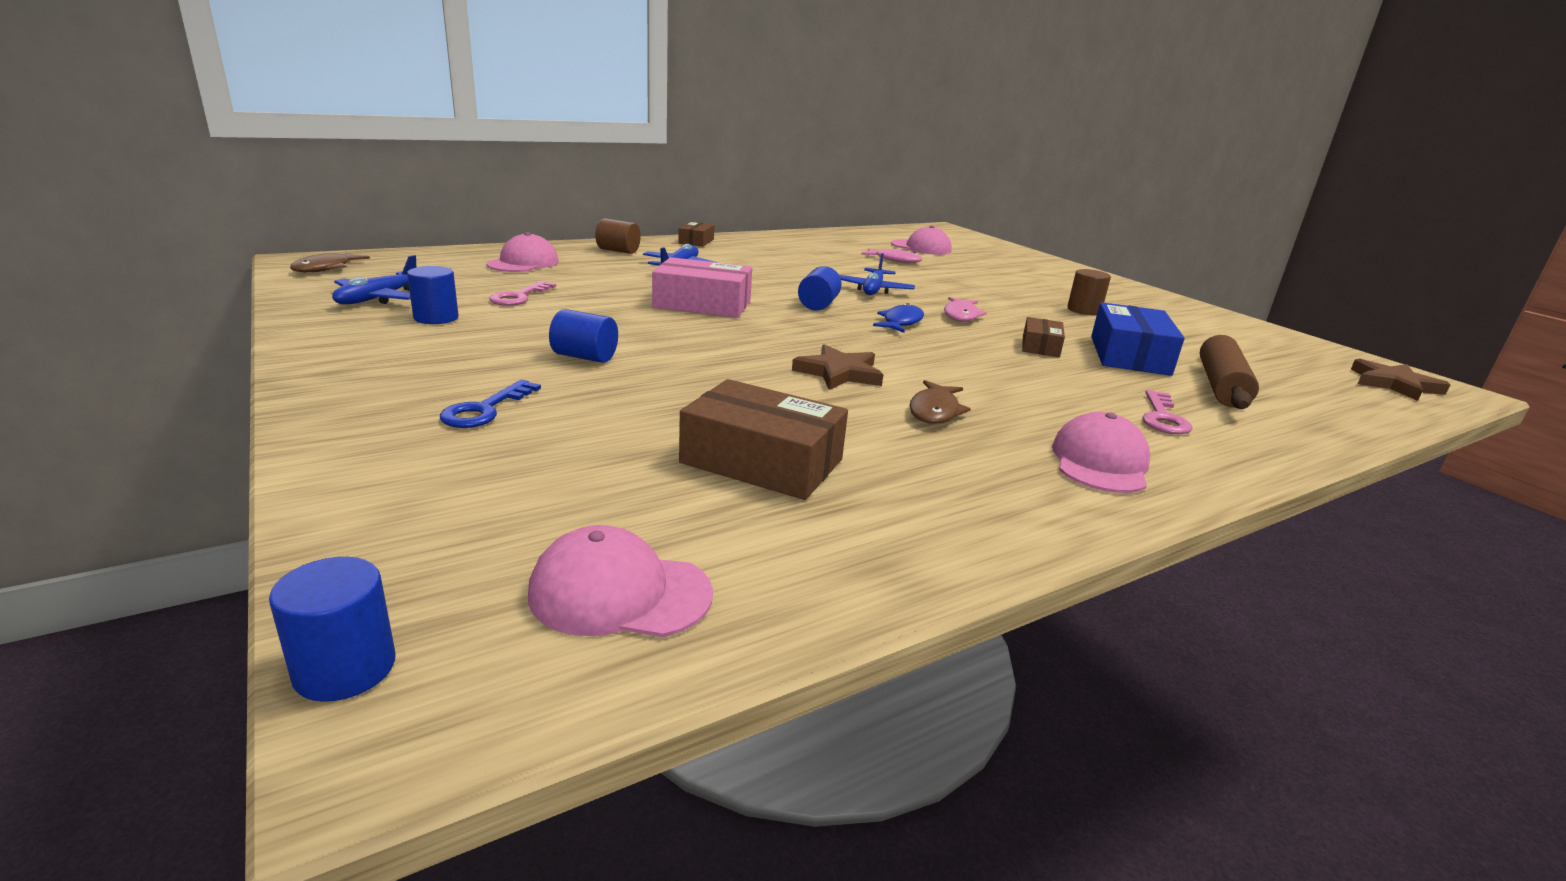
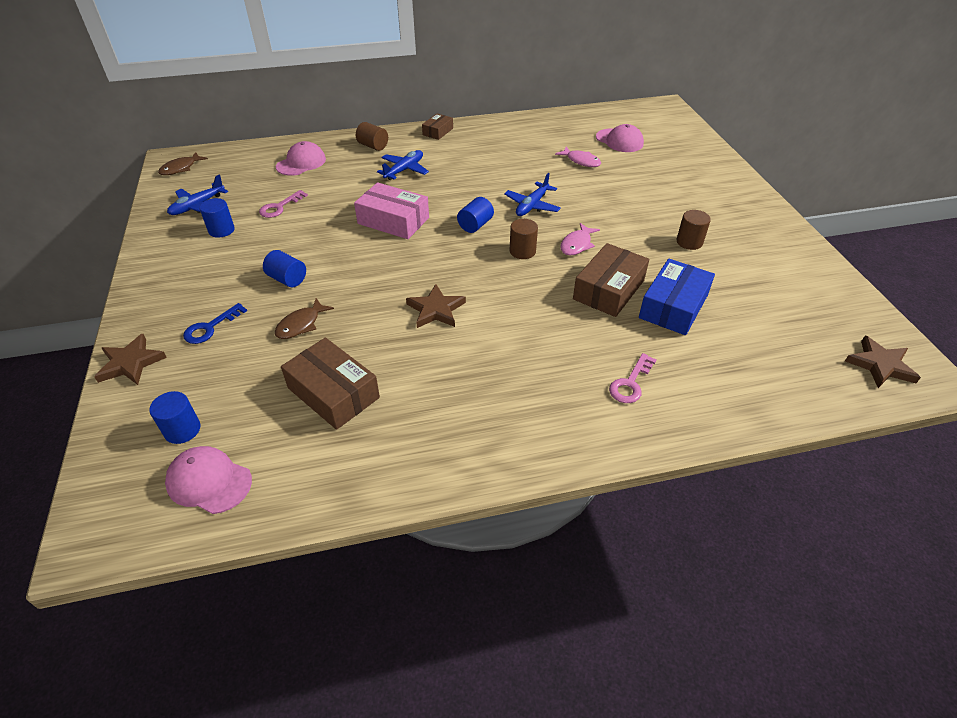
camera: 20 degrees right, 20 degrees up
blue cylinder [269,557,396,702] -> blue cylinder moved to [149,391,200,444]
blue fish [873,303,924,333] -> brown cylinder [510,219,538,259]
brown fish [909,380,971,424] -> brown fish moved to [275,298,334,339]
brown box [1022,317,1065,357] -> brown box [573,243,649,317], size x1.79
pink cap [1052,412,1151,493] -> none
brown rolling pin [1200,335,1259,409] -> none
none -> brown star [94,334,167,385]

